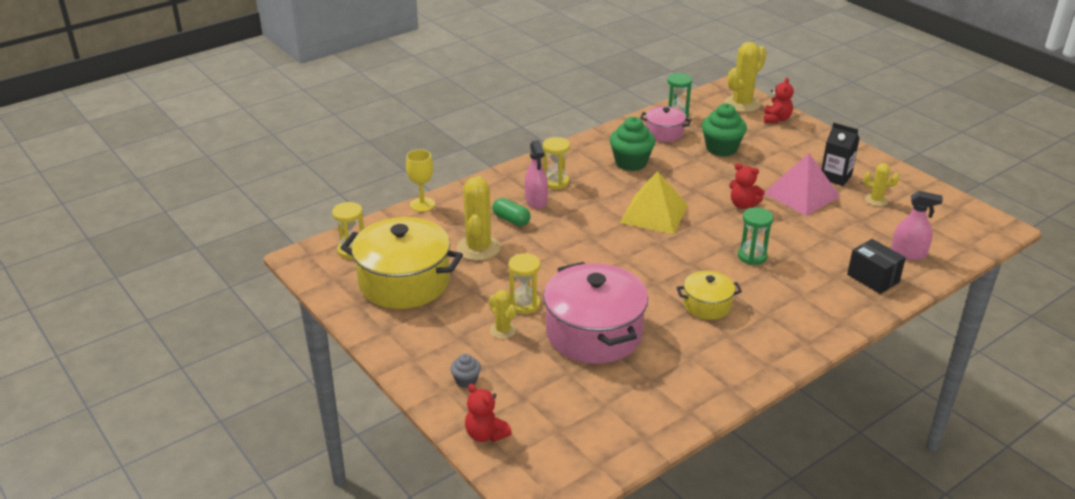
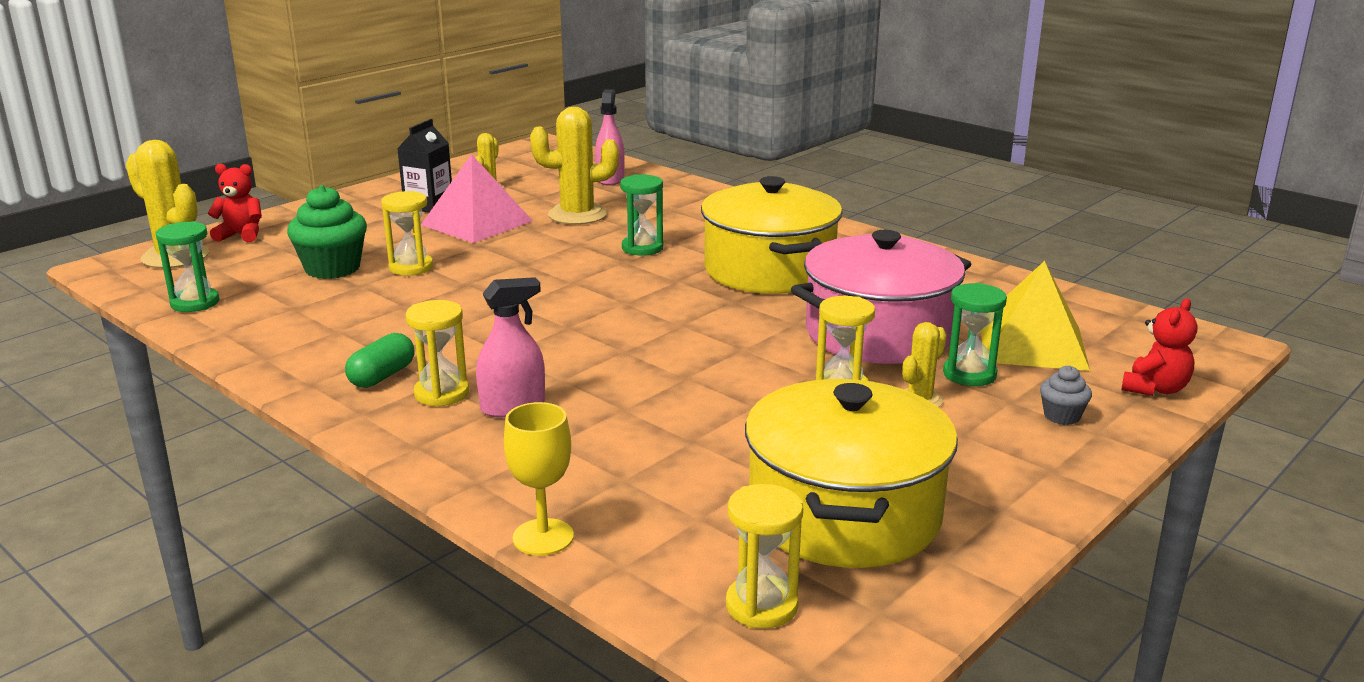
camera: 100 degrees left, 10 degrees down
yellow cactus [457,176,501,261] -> yellow cactus moved to [530,107,619,225]
green capsule [492,198,531,226] -> green capsule moved to [345,333,415,388]
green cupcake [610,117,655,171] -> none
yellow pyramid [620,171,688,234] -> yellow pyramid moved to [981,261,1090,371]
pink pot [640,106,691,142] -> none
yellow pot [676,271,742,320] -> yellow pot [701,176,843,294], size x1.95
red teddy bear [729,163,765,209] -> none
black box [847,239,906,294] -> none
none -> yellow hourglass [381,191,433,276]
none -> green hourglass [943,283,1007,386]

